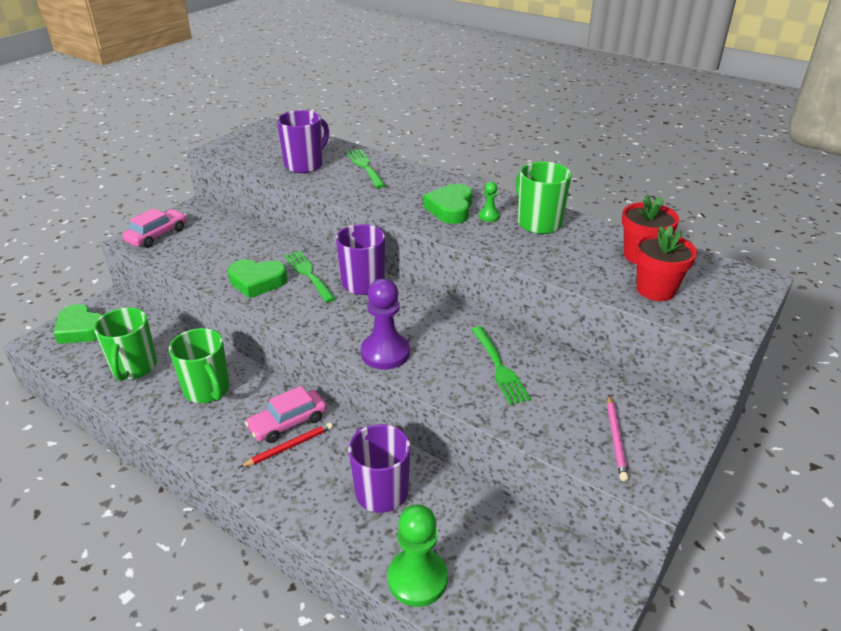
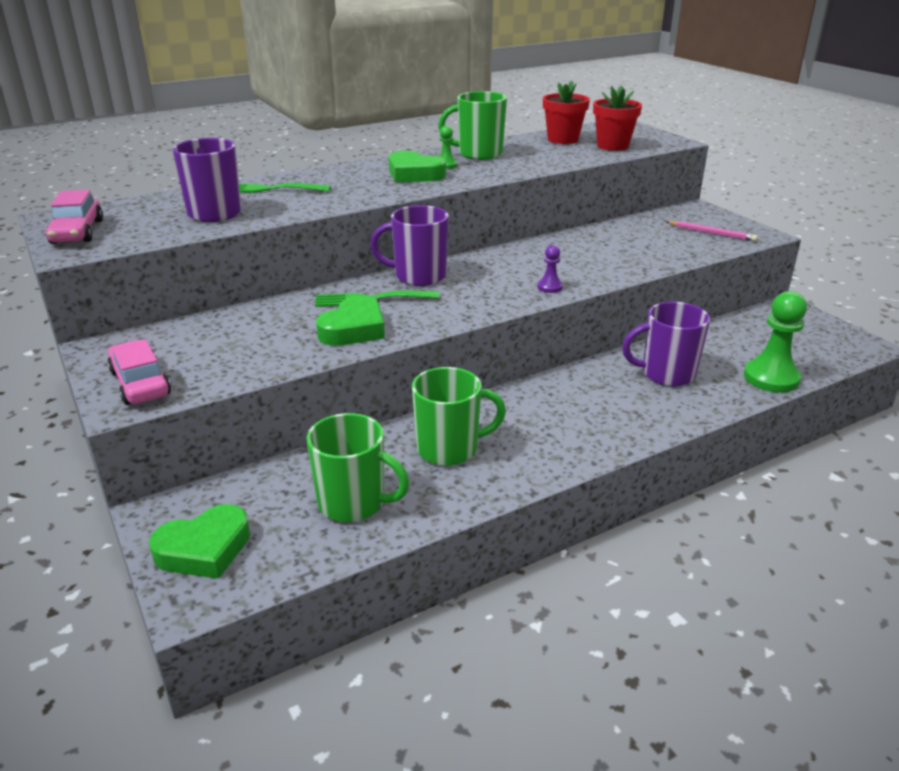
camera: 65 degrees left, 5 degrees down
red pencil [239,422,333,468] -> none
pink car [245,386,327,443] -> pink car moved to [46,190,103,244]
purple pawn [361,278,410,370] -> purple pawn [538,245,563,293], size x0.48
green fork [471,326,531,405] -> none

